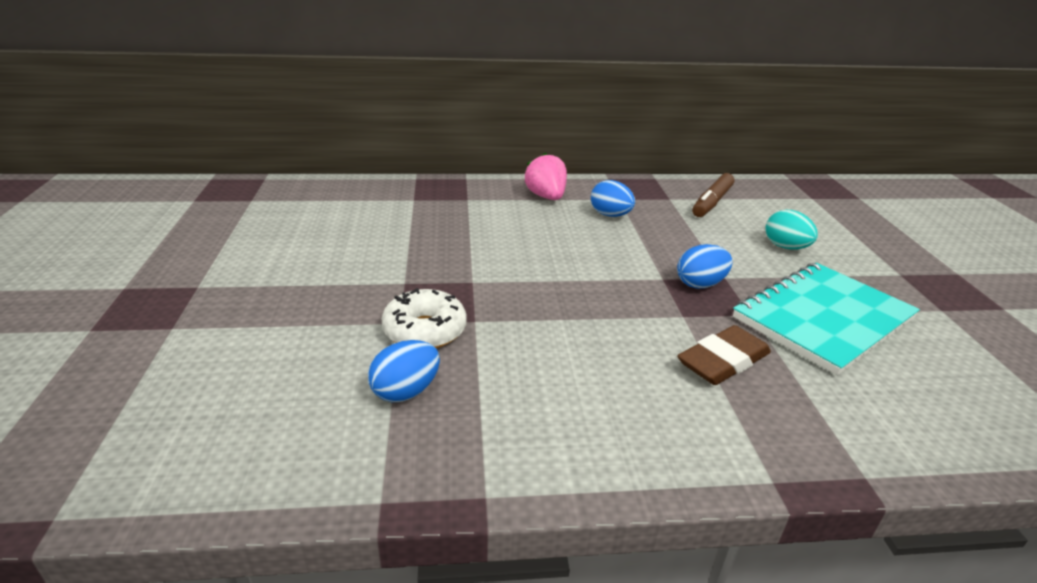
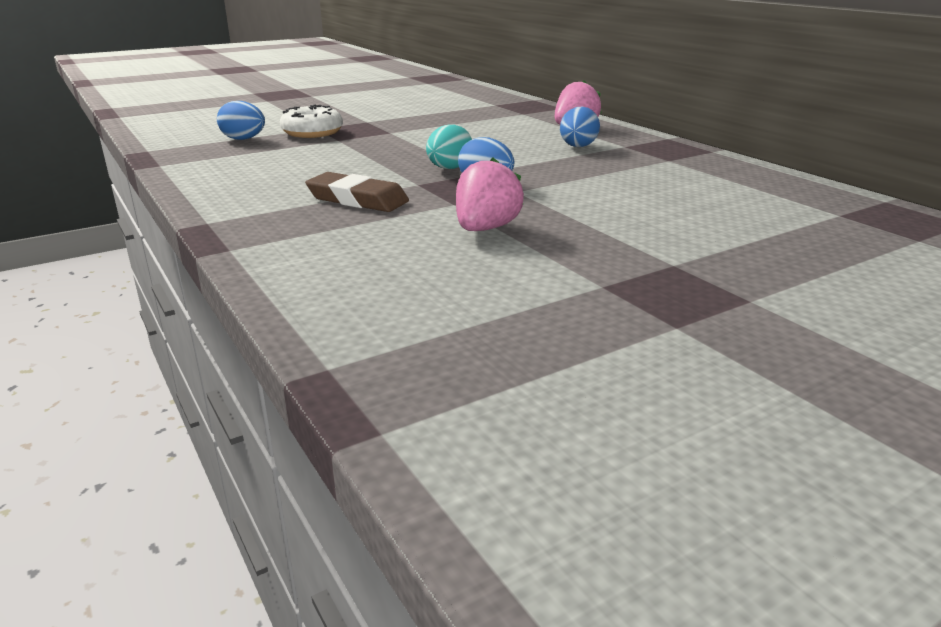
camera: 65 degrees right, 5 degrees down
brown marker [692,173,734,217] -> none
turquoise notebook [733,263,920,375] -> pink strawberry [456,158,524,231]
turquoise egg [765,210,818,250] -> turquoise egg moved to [426,124,472,169]

